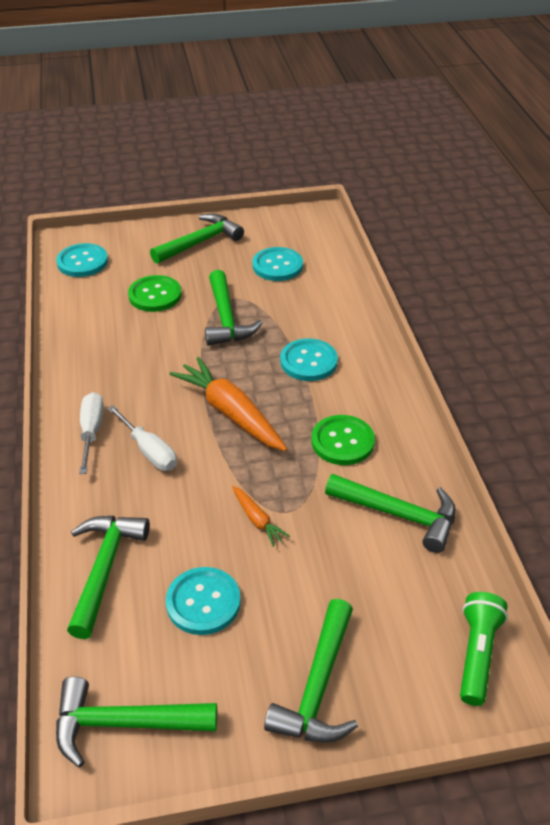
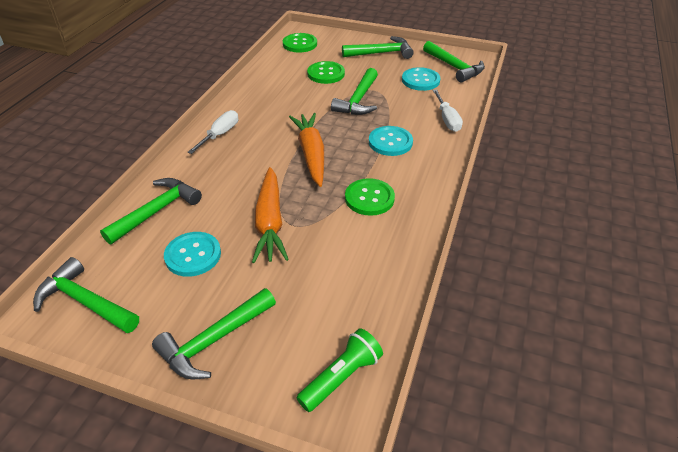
camera: 30 degrees right, 0 degrees up
turquoise button [56,243,108,277] -> green button [283,33,317,53]
white screwdriver [107,405,177,471] -> white screwdriver moved to [433,89,463,132]
orange carrot [232,486,290,547] -> orange carrot [252,167,289,263], size x2.07
green hammer [325,474,456,553] -> green hammer moved to [423,41,485,83]

